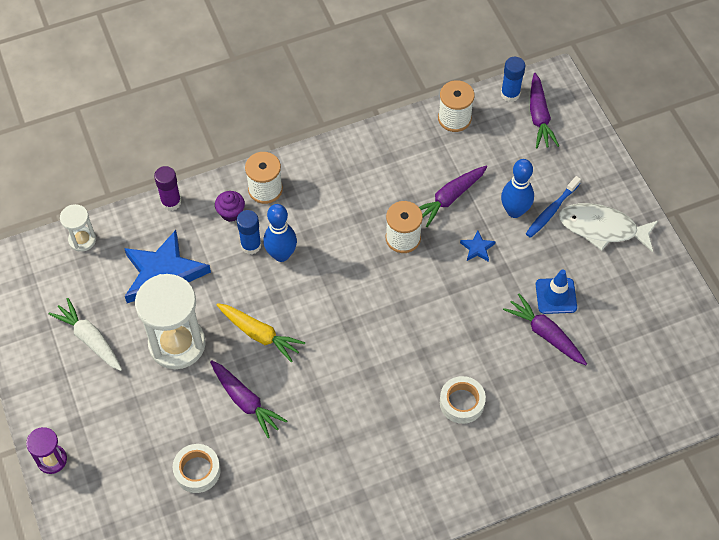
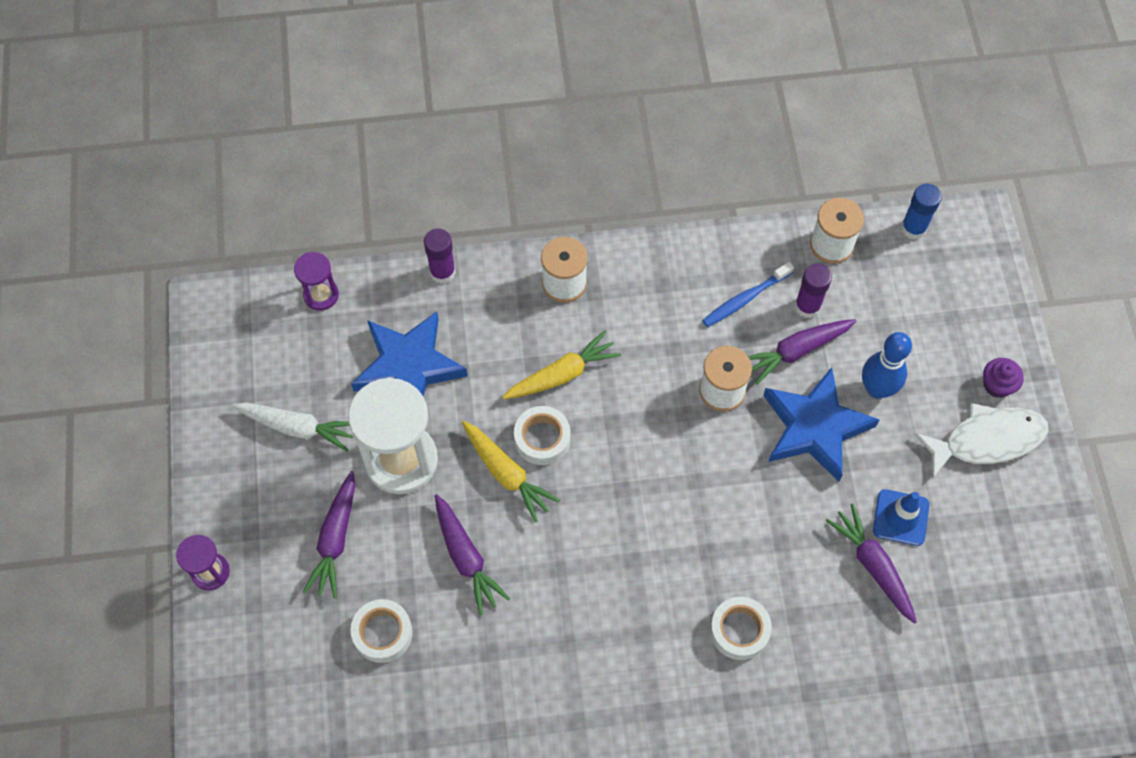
camera: 15 degrees right, 5 degrees up
white carrot [49,298,122,371] -> white carrot turned 135 degrees clockwise [232,403,353,452]
white hourglass [60,204,96,252] -> purple hourglass [294,252,339,311]
purple cupcake [215,191,245,222] -> purple cupcake moved to [983,358,1024,398]
blue glue stick [237,210,261,254] -> none
blue bowling pin [263,204,297,262] -> yellow carrot [502,330,621,399]
blue star [460,231,496,262] -> blue star [763,367,879,482], size x2.50
blue toothbrush [526,176,581,238] -> blue toothbrush moved to [702,262,794,327]
purple carrot [530,73,559,148] -> purple carrot moved to [303,471,355,598]
white fish [559,203,659,252] -> white fish turned 135 degrees clockwise [915,403,1049,479]
none -> white tape [514,406,570,465]
none -> purple glue stick [795,264,832,318]

